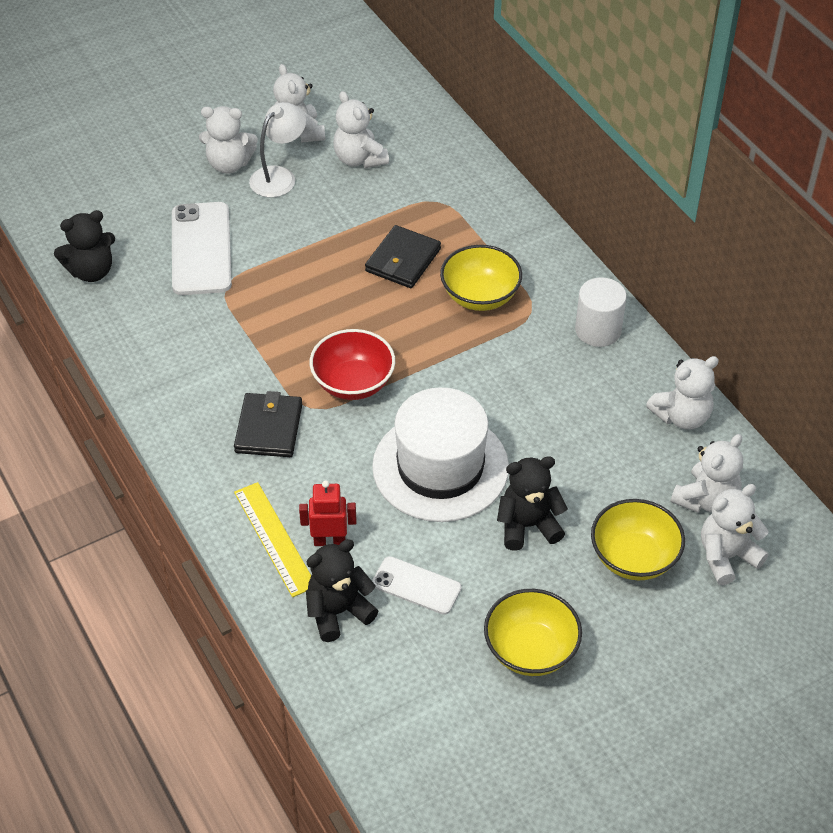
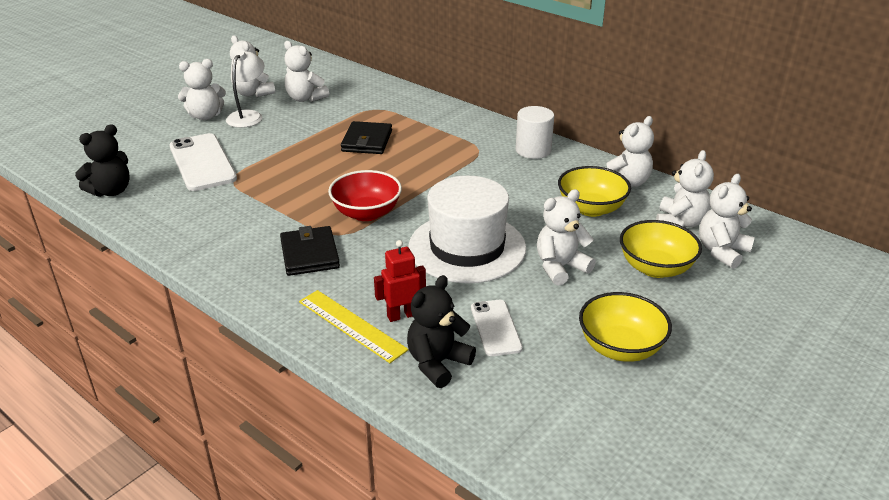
camera: 20 degrees left, 15 degrees down
white phone [372,556,462,615] -> white phone turned 75 degrees clockwise [471,300,523,356]
yellow bowl [440,245,522,311] -> yellow bowl moved to [558,166,631,217]
black teddy bear [497,456,568,551] -> white teddy bear [537,189,596,286]

